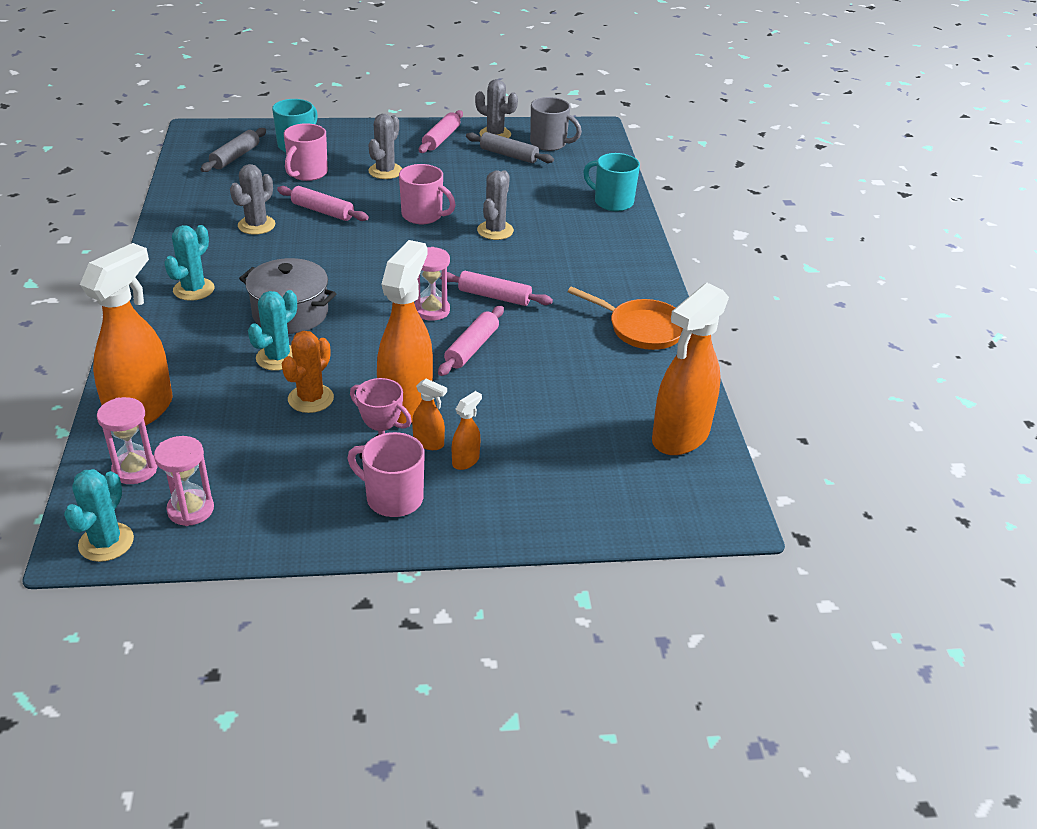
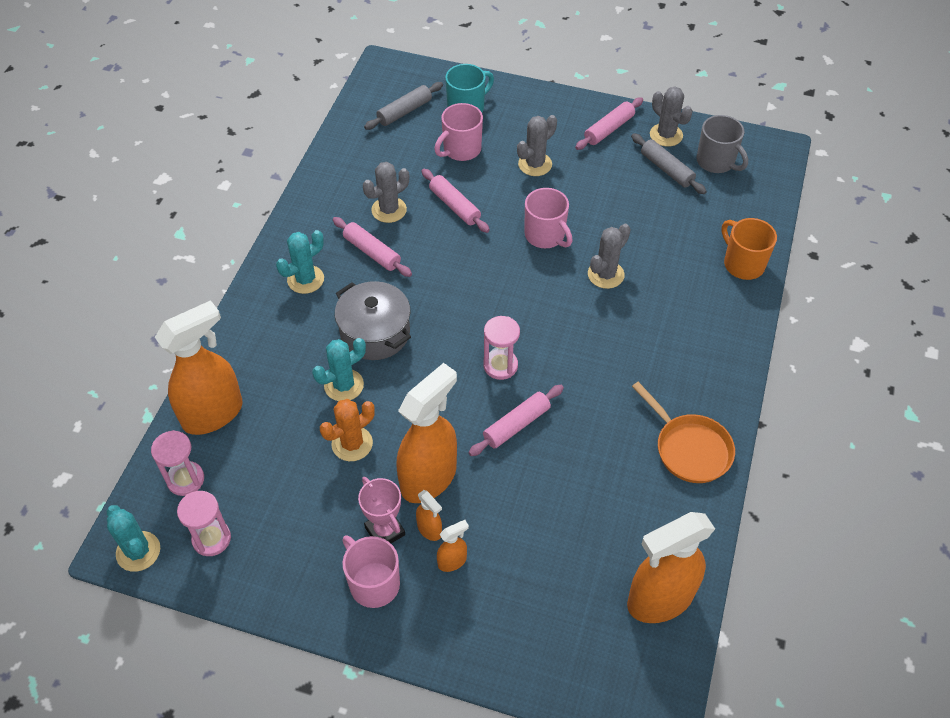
camera: 25 degrees right, 15 degrees up
turquoise cactus [64,469,134,562] -> turquoise cactus turned 75 degrees counterclockwise [106,505,160,572]
pink rolling pin [440,271,553,306] -> pink rolling pin moved to [333,217,412,277]
turquoise mug [583,153,640,211] -> orange mug [721,218,777,280]

